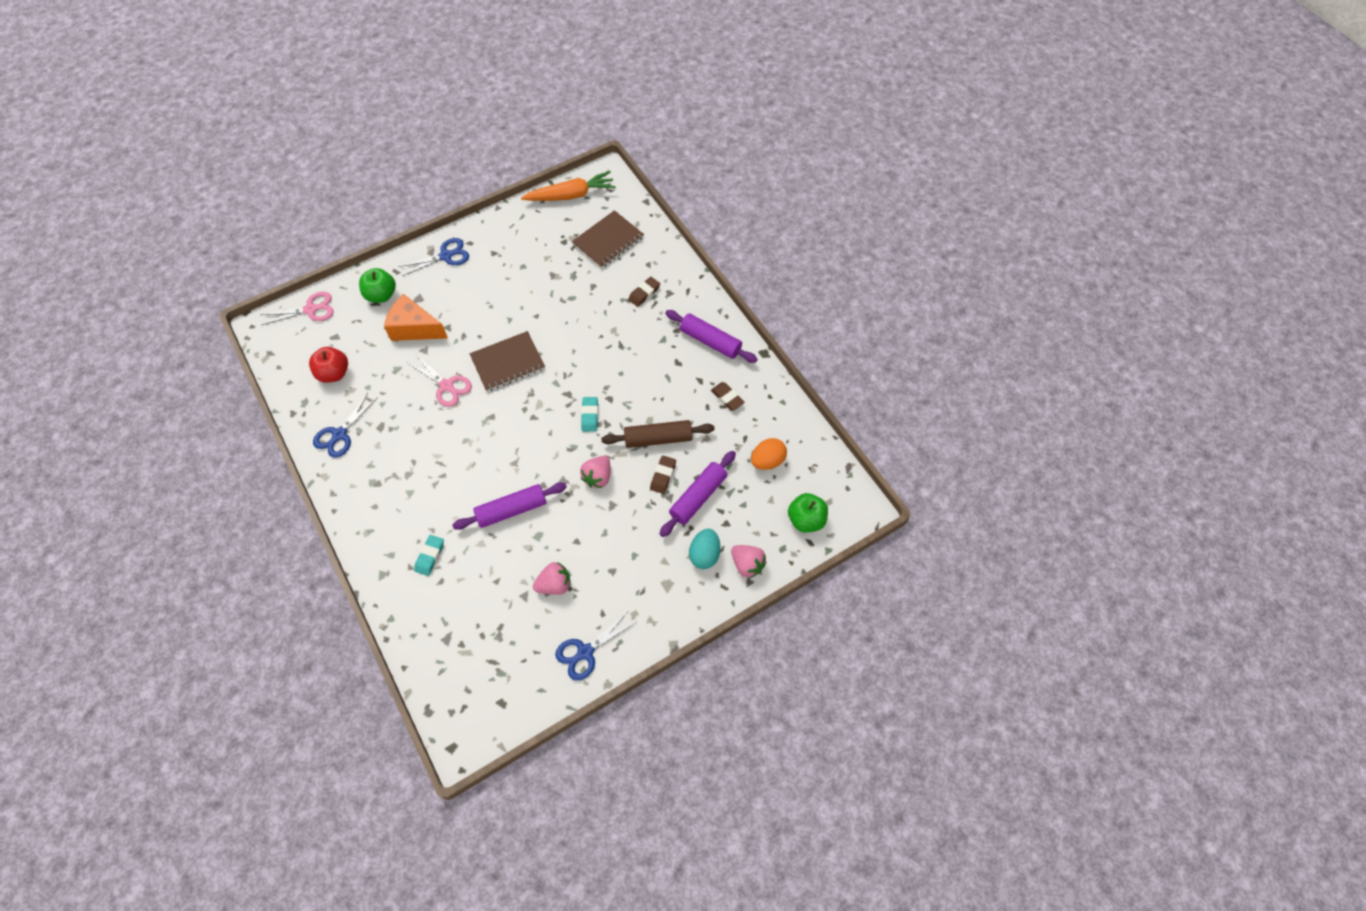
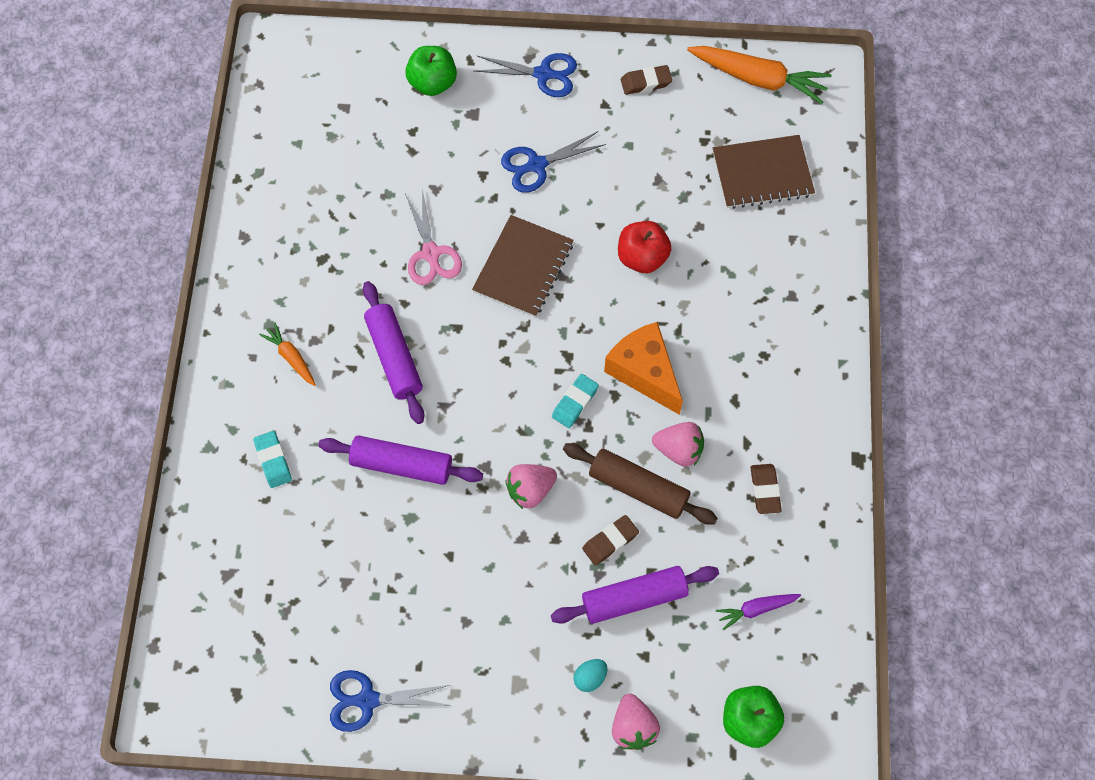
camera: 35 degrees right, 5 degrees up
pink scissors [261,292,334,325] -> none
red apple [309,347,348,382] -> red apple moved to [618,221,671,273]
blue scissors [313,393,378,458] -> blue scissors moved to [501,131,606,193]
orange cheese [384,294,448,341] -> orange cheese moved to [604,322,683,415]
turquoise eraser [414,535,444,576] -> turquoise eraser turned 75 degrees counterclockwise [253,431,292,488]
brown notebook [469,331,545,392] -> brown notebook turned 75 degrees counterclockwise [472,215,574,317]
pink strawberry [533,562,571,595] -> pink strawberry moved to [652,422,704,467]
brown eraser [628,277,660,307] -> brown eraser moved to [621,65,672,95]
purple rolling pin [665,310,758,363] -> purple rolling pin moved to [363,281,424,424]
turquoise egg [689,529,721,569] -> turquoise egg [573,659,607,692], size x0.62
orange egg [751,438,787,470] -> purple carrot [716,594,801,630]
none -> orange carrot [259,323,316,386]

